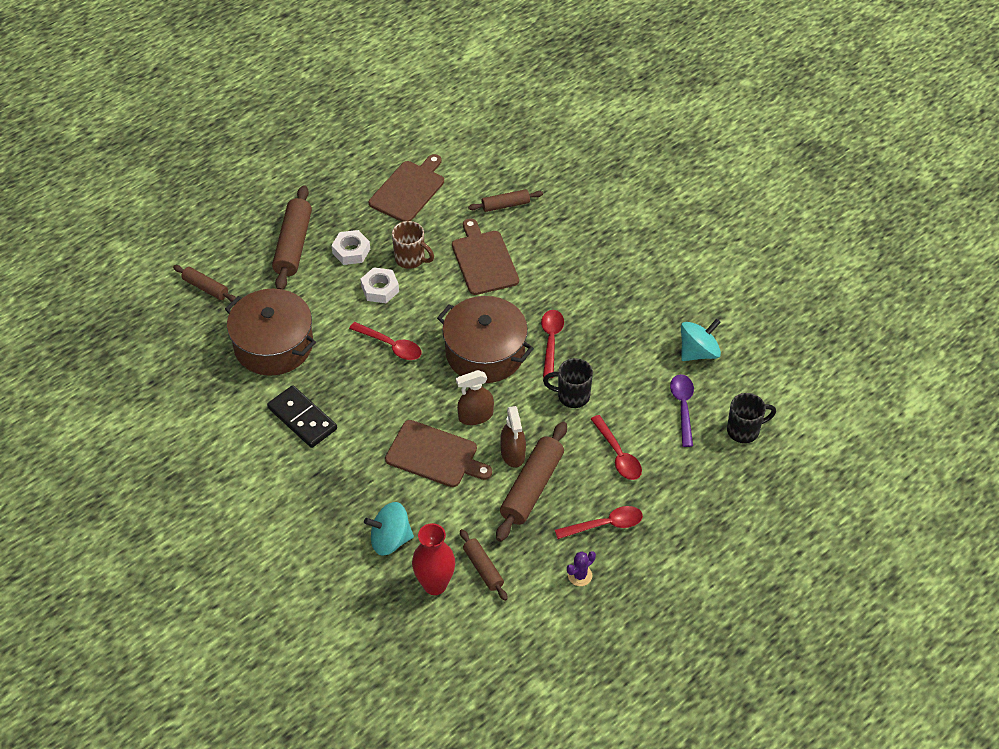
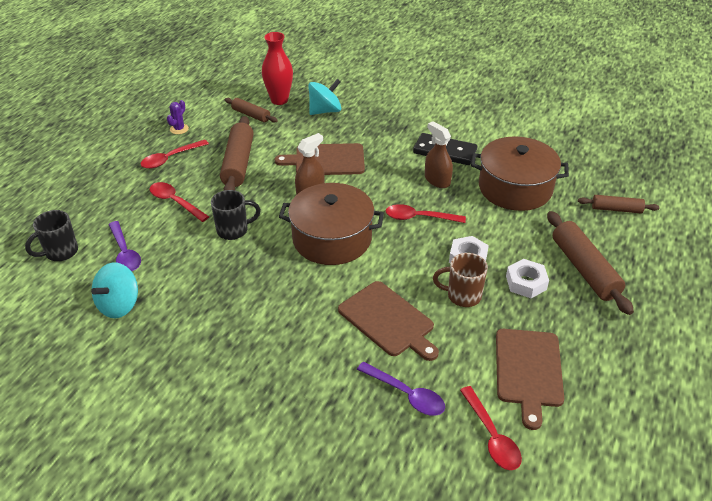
camera: 155 degrees right, 10 degrees down
brown rolling pin [468,189,543,212] -> purple spoon [357,362,445,416]
brown spray bottle [500,406,526,468] -> brown spray bottle moved to [425,121,453,188]
red spoon [541,310,564,378] -> red spoon moved to [460,386,522,470]

